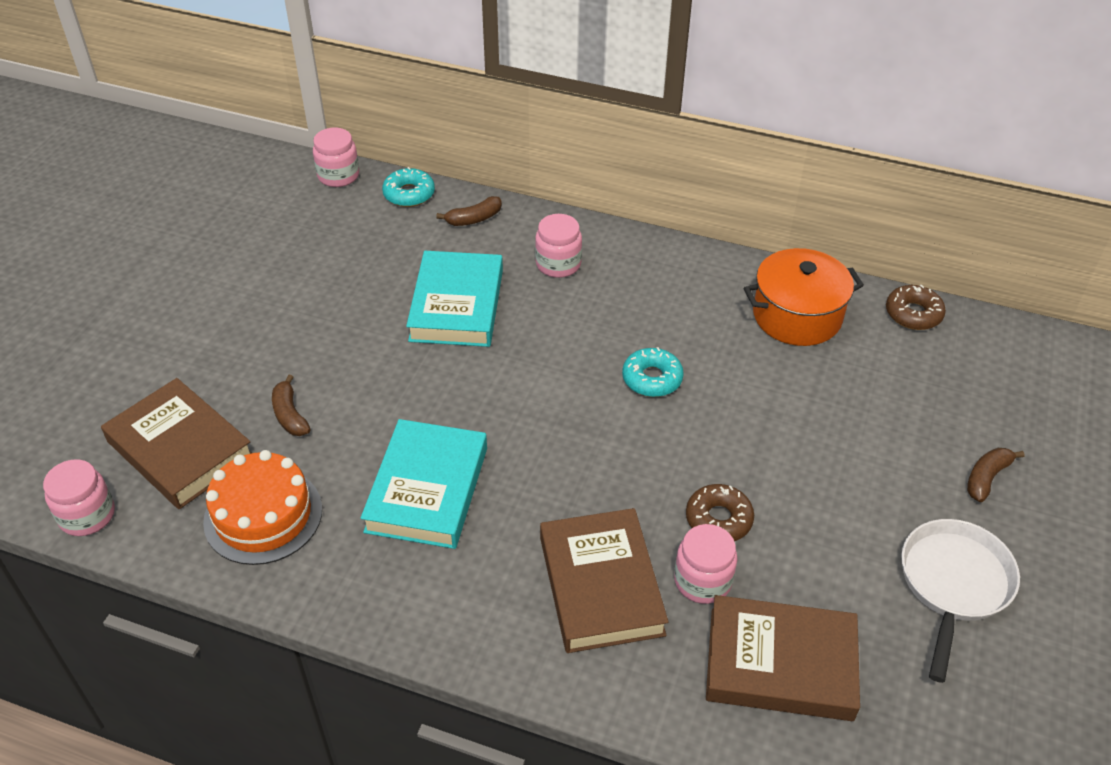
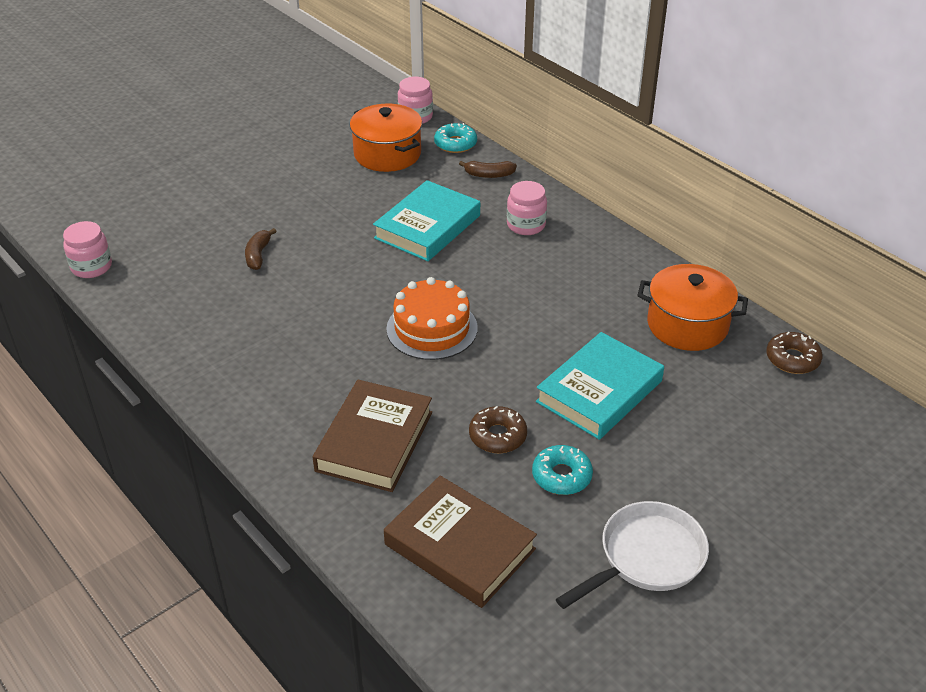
camera: 30 degrees right, 5 degrees down
brown book [101,378,251,509] -> none
orange cake [203,450,322,565] -> orange cake moved to [386,277,478,360]
turquoise book [361,419,487,549] -> turquoise book moved to [536,332,664,440]
turquoise donut [622,347,684,397] -> turquoise donut moved to [532,445,593,495]
pink jar [674,524,737,604] -> none
brown banana [967,448,1025,502] -> none
none -> orange pot [350,104,422,172]

